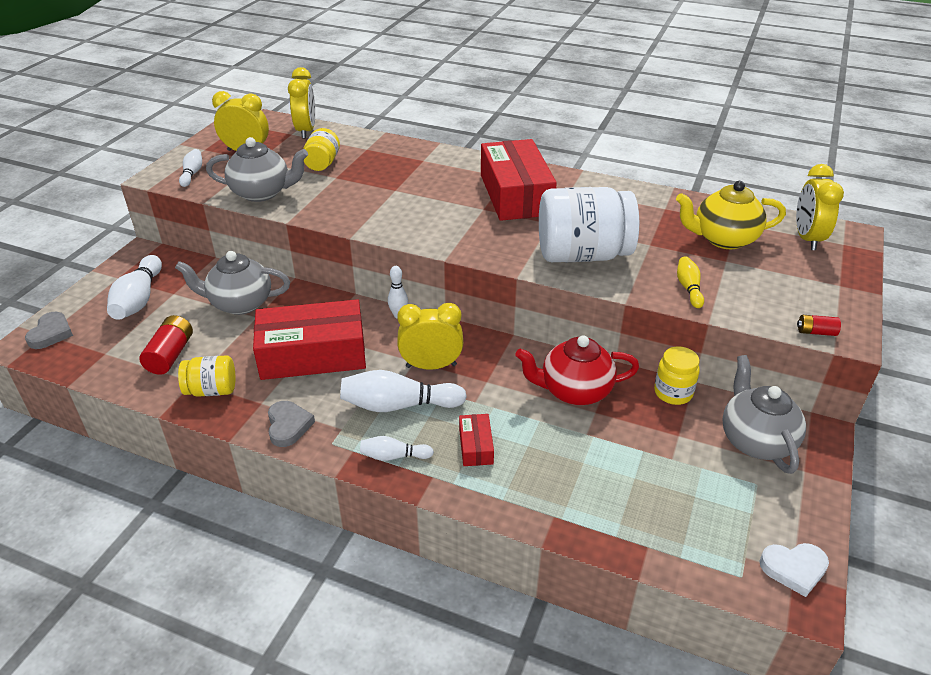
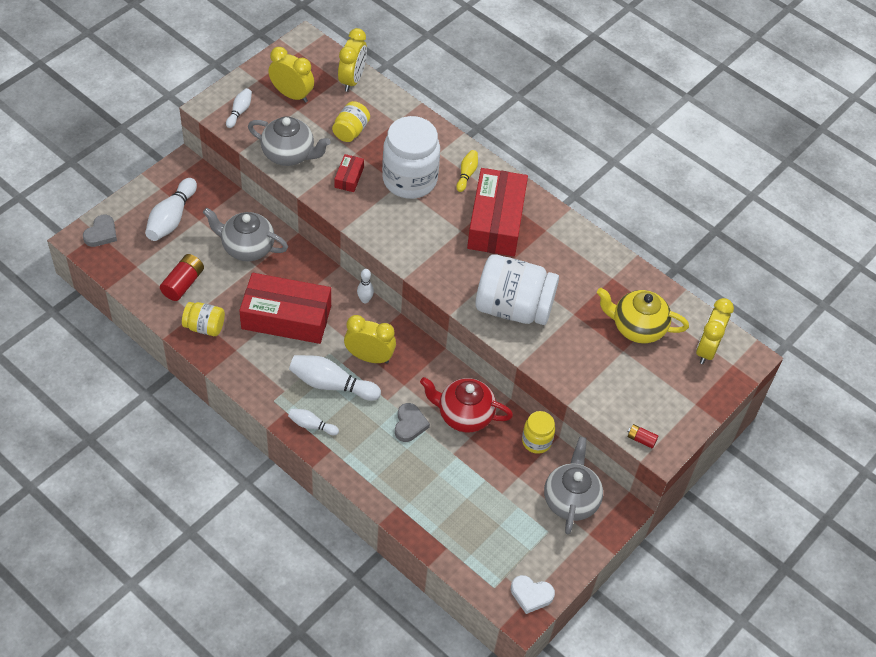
camera: 15 degrees right, 15 degrees up
grey heart [268,401,315,447] -> grey heart moved to [395,403,430,442]
red box [459,414,494,466] -> red box moved to [335,154,364,192]
yellow bowling pin [677,256,704,308] -> yellow bowling pin moved to [456,150,478,192]
none -> white jar [382,116,440,199]

